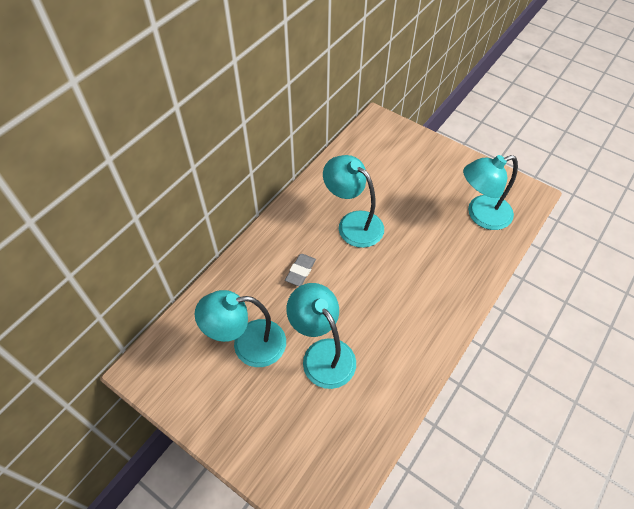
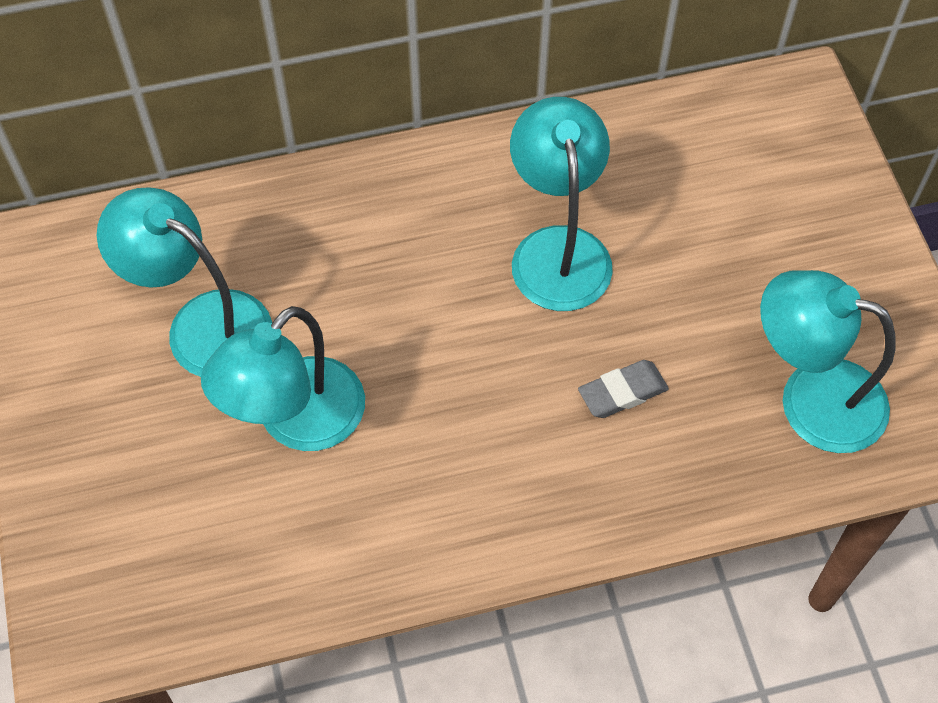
camera: 40 degrees right, 5 degrees up
grey eraser [285,254,316,286] -> grey eraser moved to [578,360,669,418]
turquoise lamp [286,283,356,389] -> turquoise lamp turned 150 degrees counterclockwise [201,306,365,451]

